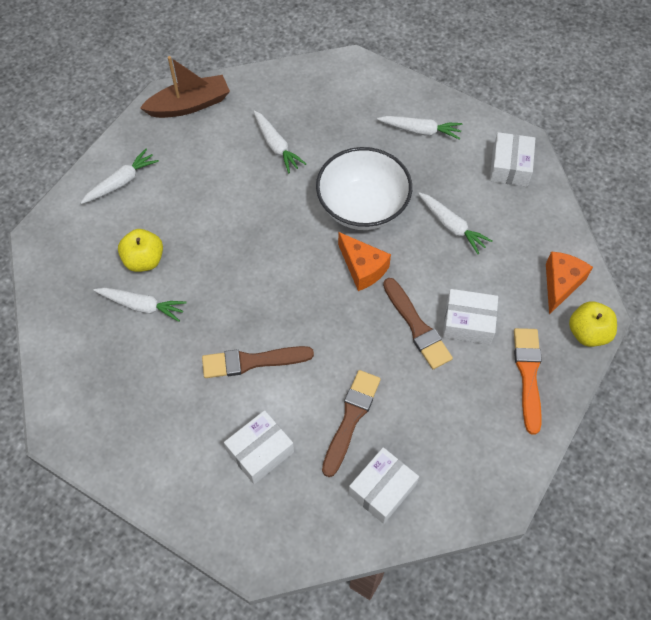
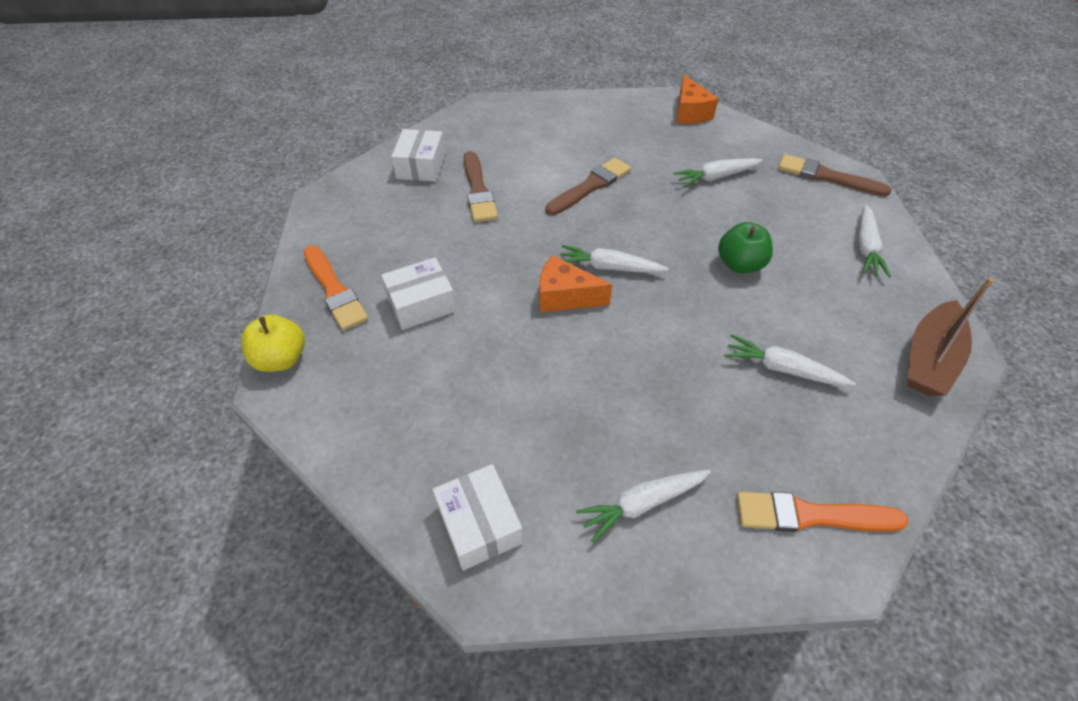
camera: 145 degrees right, 10 degrees down
yellow apple [118,229,163,272] -> none
white box [224,410,294,484] -> none
white bowl [316,147,412,230] -> none
brown brush [383,278,453,369] -> brown brush moved to [778,154,891,196]
white carrot [418,192,492,254] -> white carrot moved to [560,245,668,273]
orange cheese [546,251,593,314] -> orange cheese moved to [676,75,718,124]
none -> green apple [718,222,773,273]
none -> orange brush [737,492,909,532]

